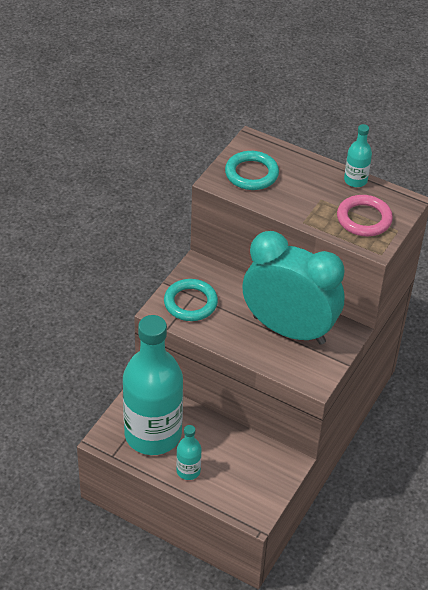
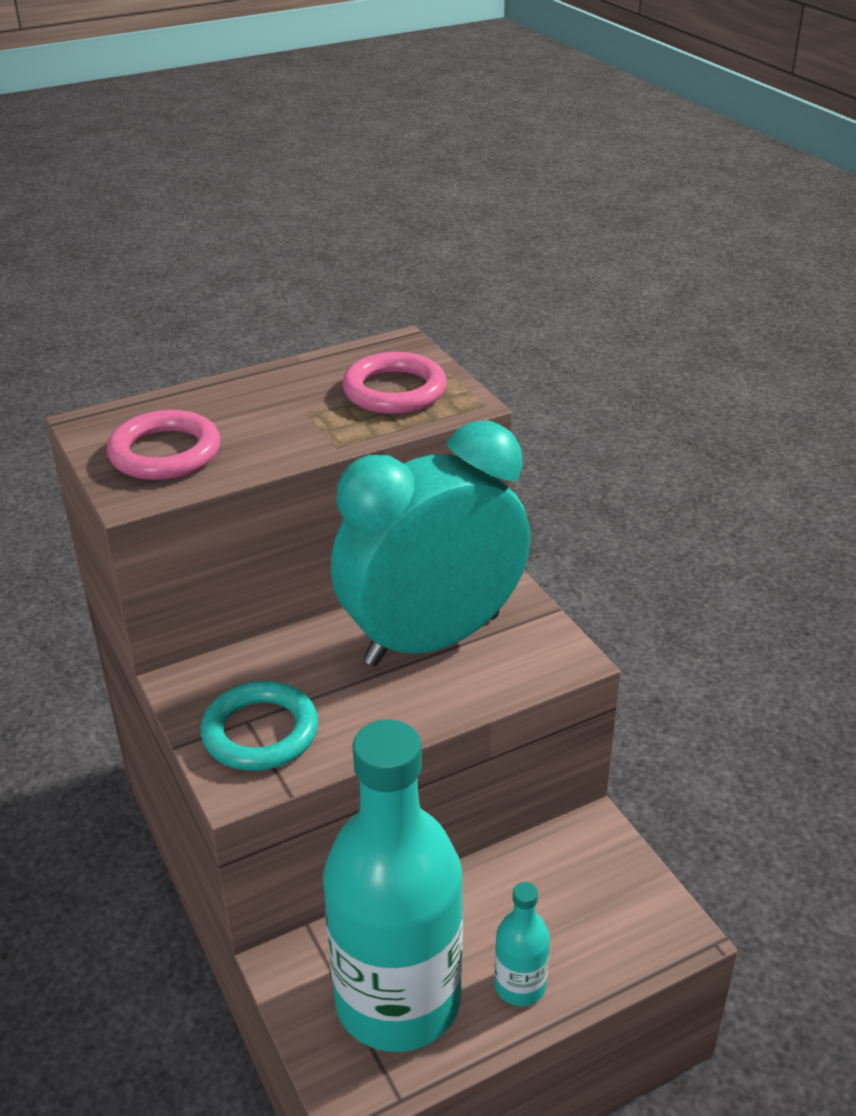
camera: 55 degrees left, 10 degrees down
turquoise ring [225,151,279,190] -> pink ring [107,410,220,480]
turquoise bottle [344,124,372,187] -> none

